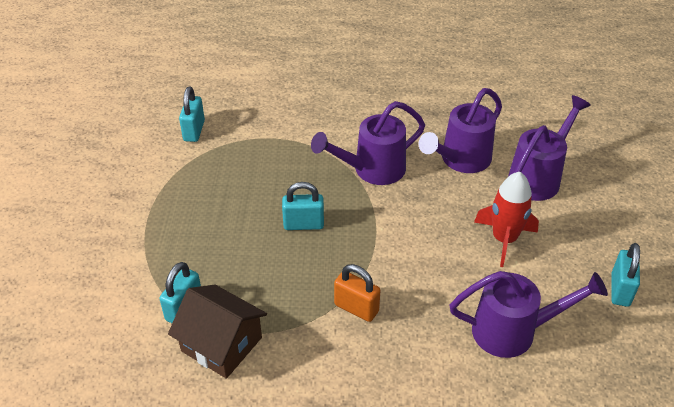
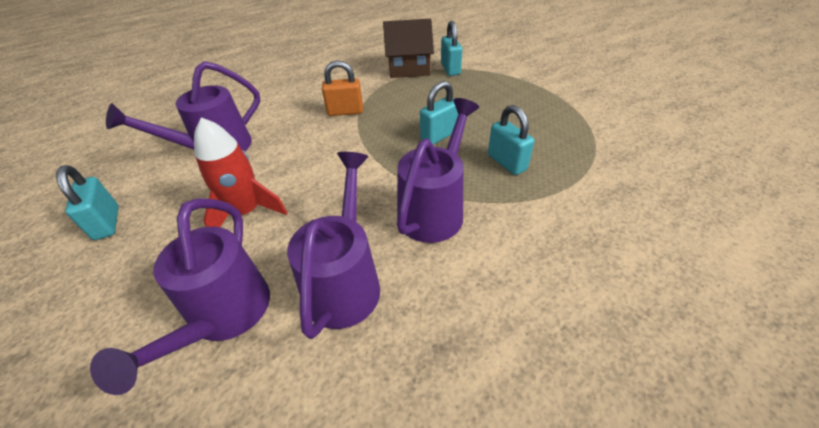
camera: 145 degrees right, 0 degrees up
turquoise padlock [179,86,205,142] -> turquoise padlock moved to [488,105,534,175]

